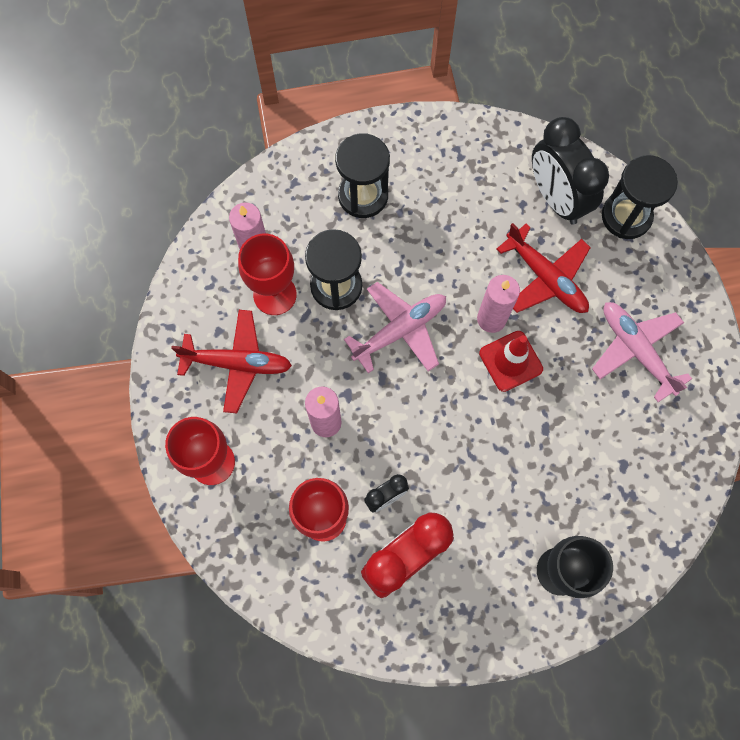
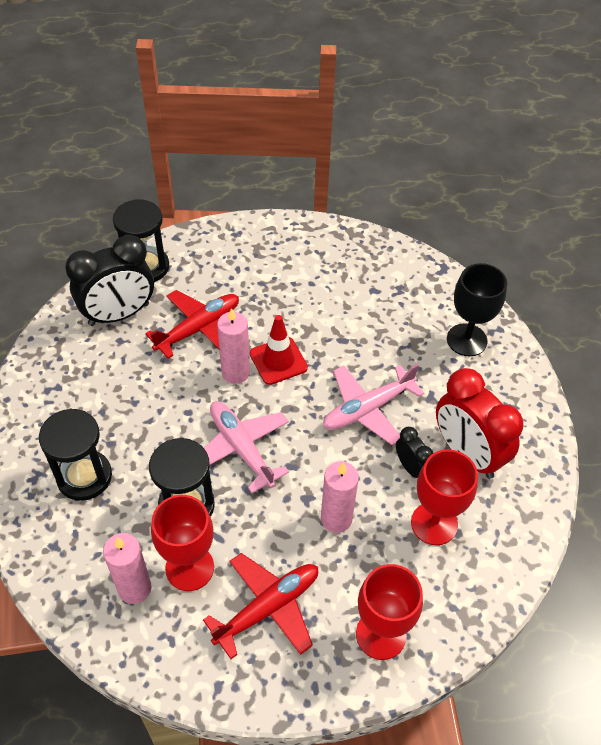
camera: 90 degrees left, 20 degrees down
red plane [171,310,292,414] -> red plane turned 45 degrees clockwise [203,553,318,659]
pink plane [592,302,692,402] -> pink plane moved to [323,364,424,445]

